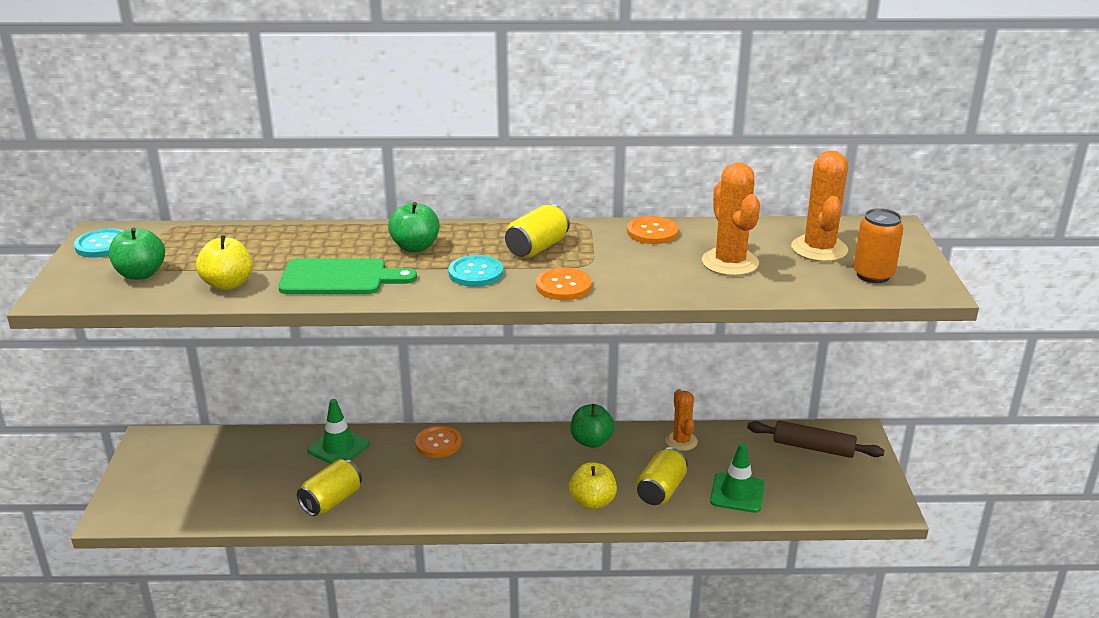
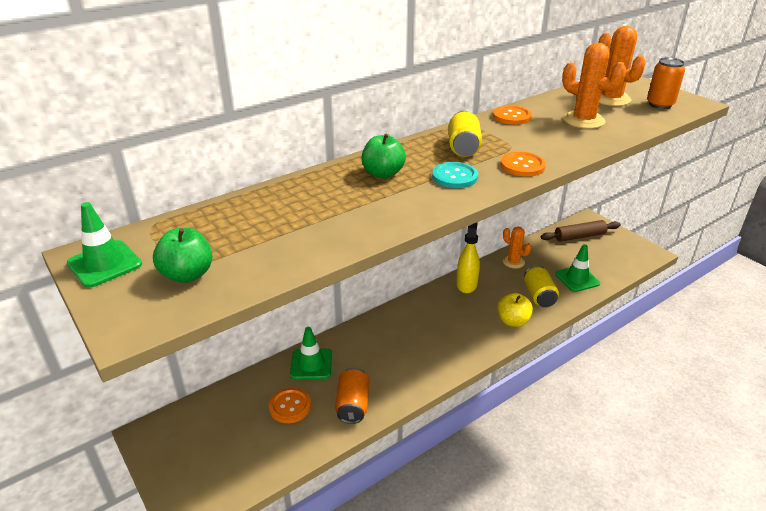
camera: 35 degrees left, 5 degrees up
turquoise button [74,228,124,258] -> green traffic cone [67,202,142,288]
yellow apple [196,235,252,290] -> none
green cutting board [278,258,417,294] -> none
yellow can [297,459,362,516] -> orange can [335,368,369,424]
orange button [415,426,462,458] -> orange button moved to [269,388,311,423]
green apple [571,404,615,448] -> yellow spray bottle [456,222,480,293]

